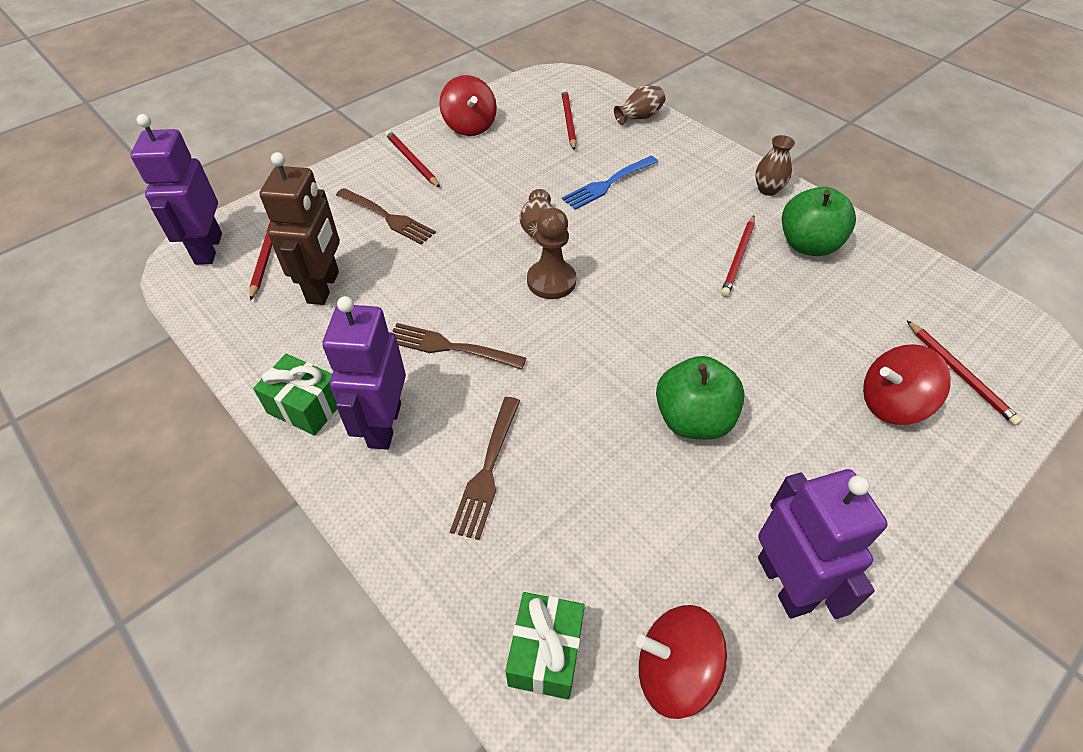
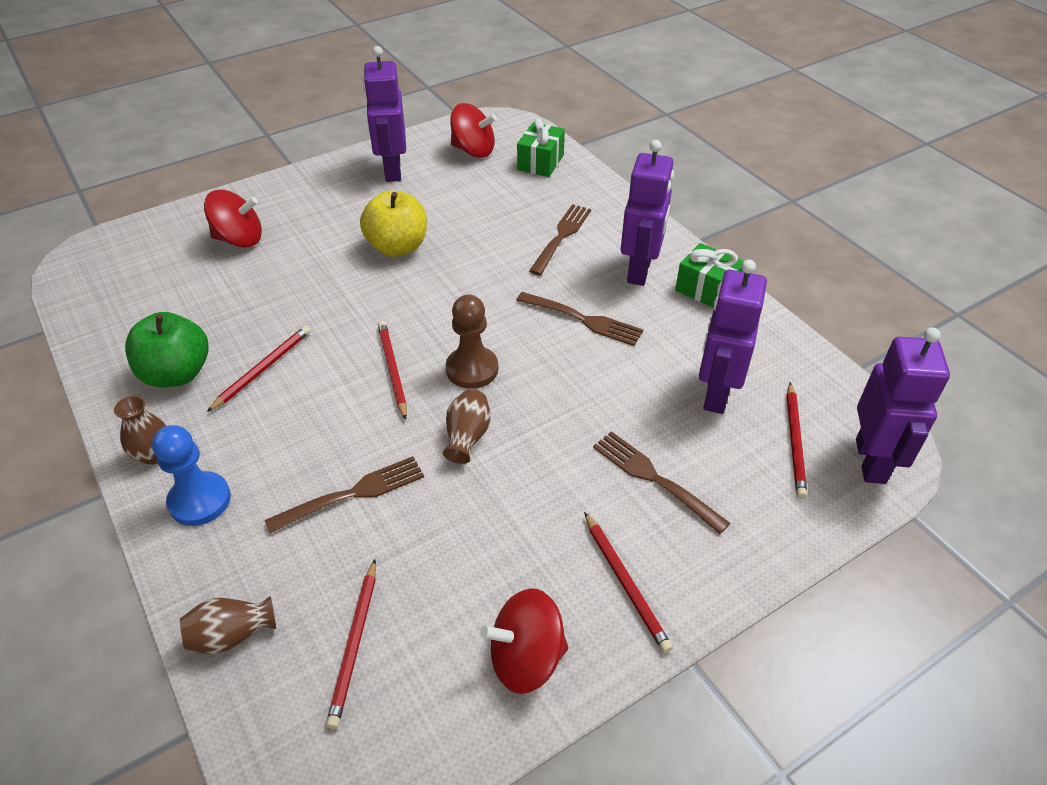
camera: 170 degrees left, 5 degrees down
brown robot [259,152,340,305] -> purple robot [699,260,767,414]
red spinning top [439,75,497,136] -> red spinning top turned 90 degrees counterclockwise [480,588,568,694]
blue fork [562,156,658,210] -> brown fork [264,456,424,533]
green apple [656,356,745,440] -> yellow apple [360,190,427,257]
red pencil [906,320,1022,426] -> red pencil moved to [378,321,407,420]
none -> blue pawn [152,425,231,526]

